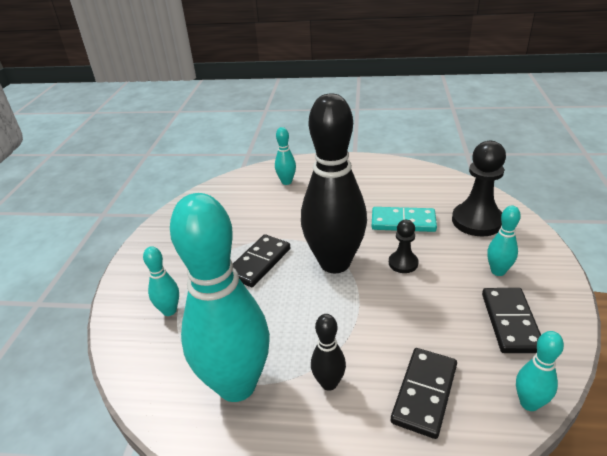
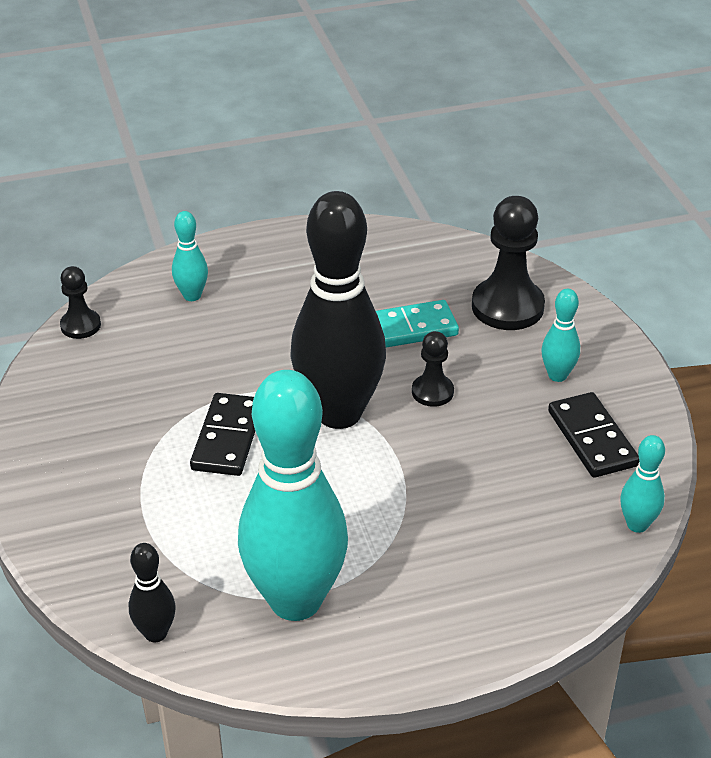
camera: 25 degrees left, 5 degrees up
turquoise bowling pin [143,246,179,316] -> none
black bowling pin [311,314,346,391] -> black bowling pin moved to [129,543,176,642]
black domino [391,348,457,439] -> none
none -> black pawn [60,266,101,339]

